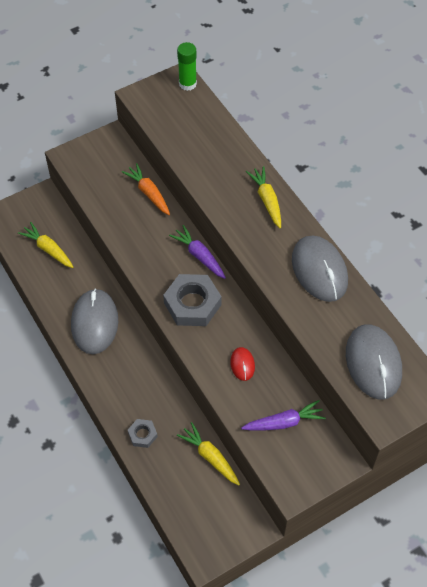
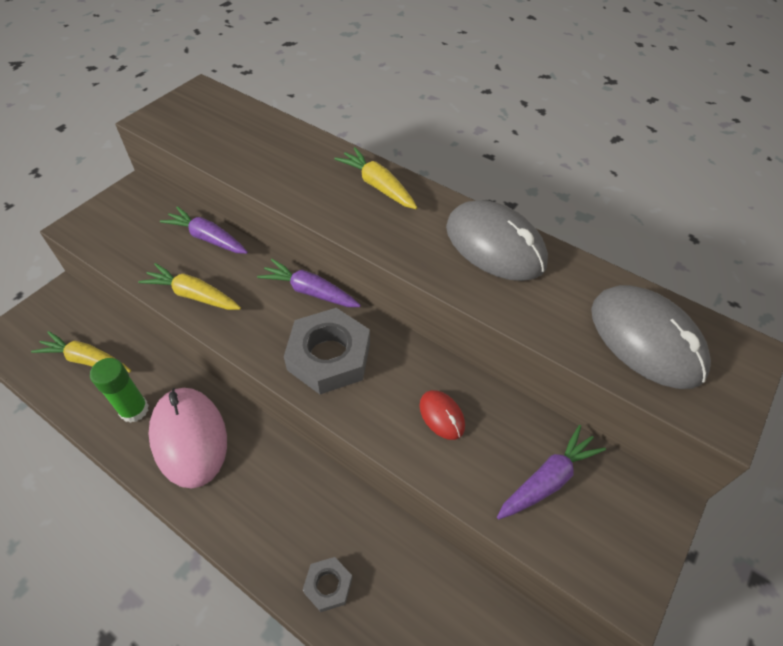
camera: 25 degrees left, 5 degrees down
grey mouse [71,288,118,354] -> pink mouse [149,388,227,488]
orange carrot [122,163,170,215] -> purple carrot [160,206,248,254]
green glue stick [177,42,197,91] -> green glue stick moved to [90,358,149,423]
yellow carrot [177,422,240,486] -> yellow carrot moved to [138,263,241,310]

